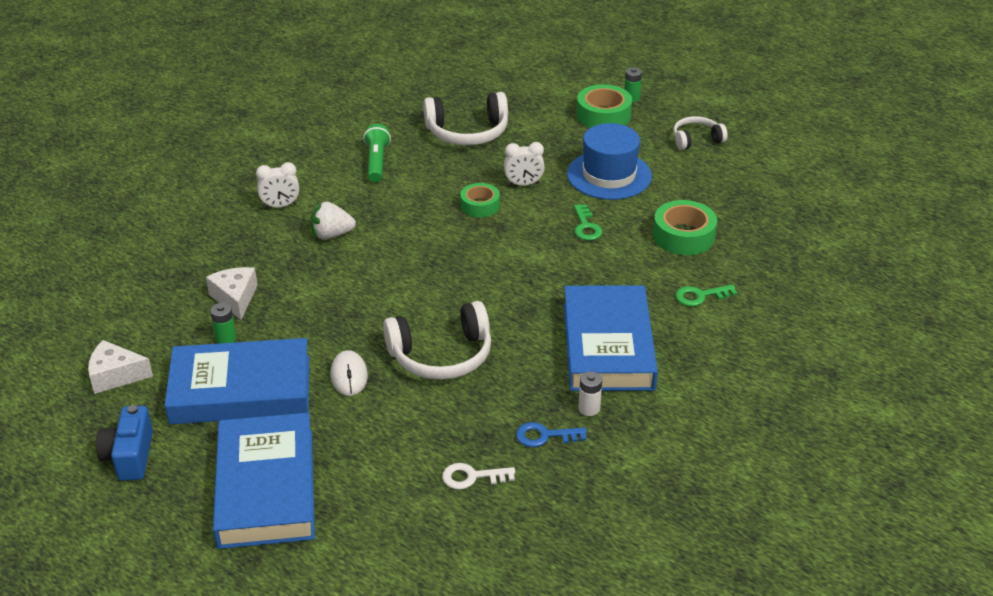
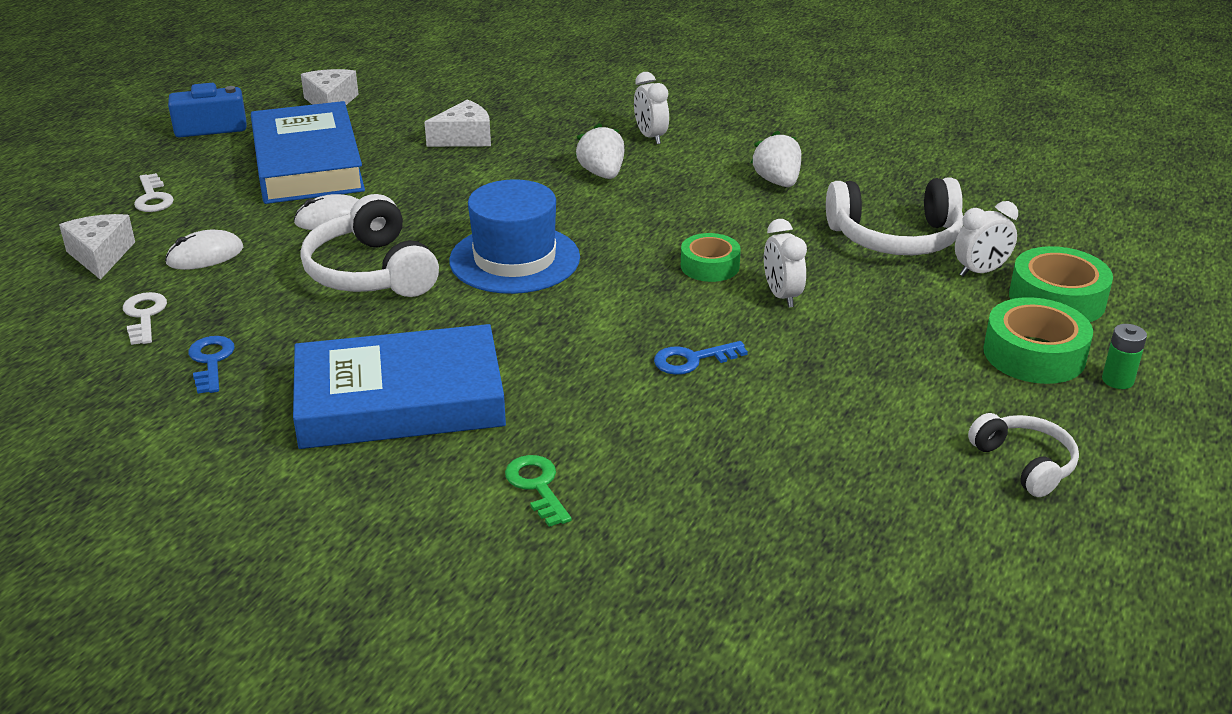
camera: 80 degrees right, 5 degrees down
green battery [210,303,236,344] -> none
blue book [213,413,315,549] -> white key [134,173,174,212]
green flashlight [363,124,391,182] -> white strawberry [750,131,801,187]
white headphones [423,92,508,145] -> white headphones turned 75 degrees counterclockwise [826,178,963,255]
blue hat [567,123,652,200] -> blue hat moved to [449,179,580,294]
green key [574,204,602,241] -> blue key [654,341,748,375]
white battery [578,371,602,416] -> none
green tape [653,200,717,255] -> green tape moved to [1009,246,1113,322]
none -> white cheese [59,214,135,280]
none -> white mouse [165,230,243,270]
none -> white clock [955,201,1018,277]

